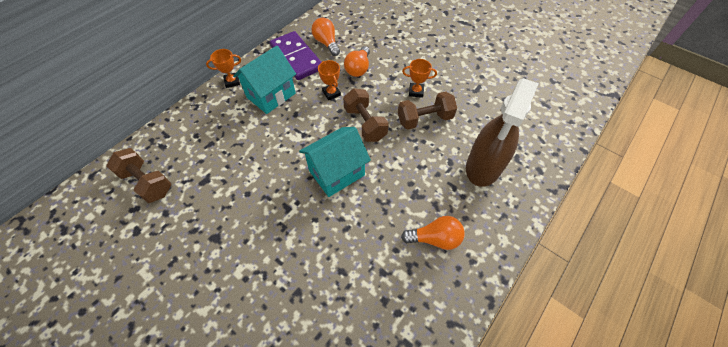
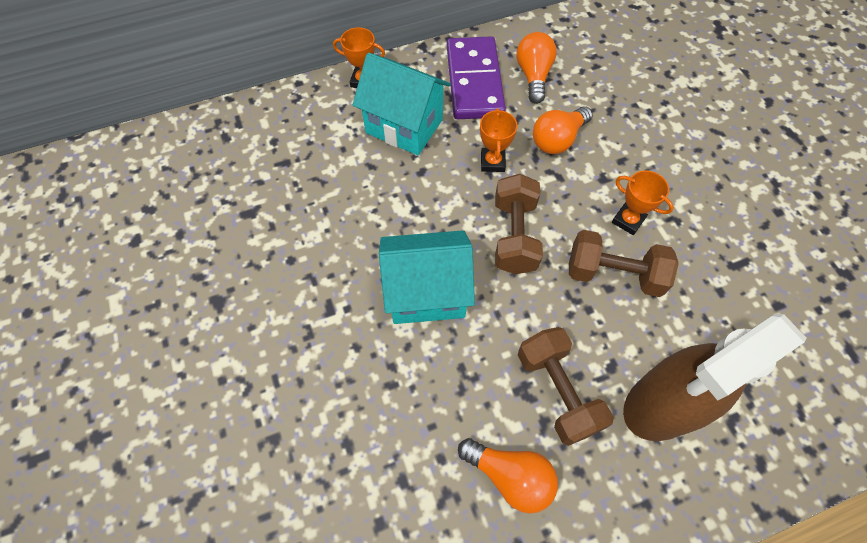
camera: 30 degrees right, 5 degrees up
brown dumbbell [106,148,171,203] -> brown dumbbell moved to [518,327,614,446]
turquoise house [233,46,296,114] -> turquoise house turned 45 degrees clockwise [353,53,451,155]

